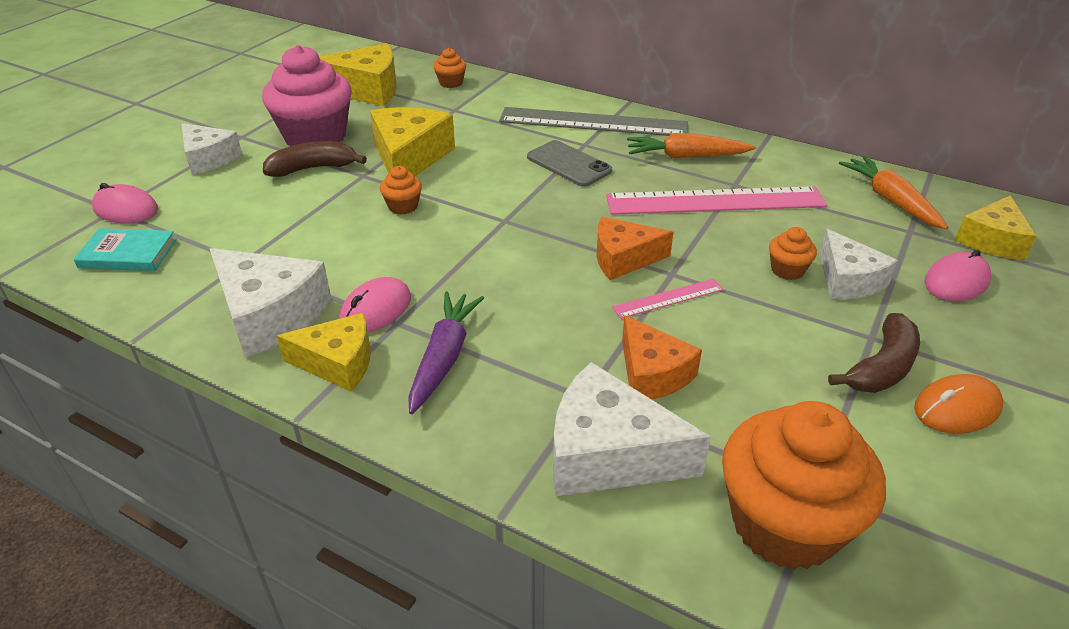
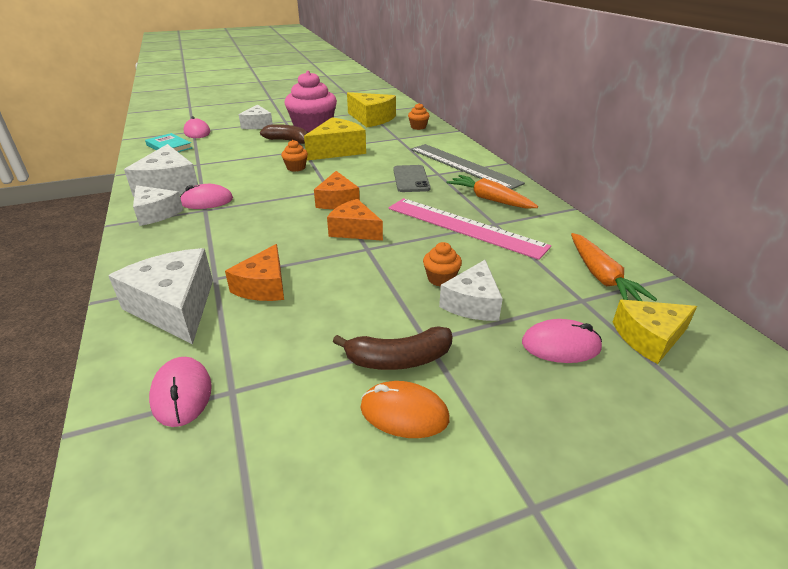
camera: 40 degrees right, 5 degrees down
yellow cheese [277,313,371,392] -> white cheese [133,185,183,226]
purple carrot [408,291,484,414] -> none
pink ruler [612,279,724,319] -> none
orange cupcake [722,401,886,570] -> pink mouse [149,357,212,427]
orange carrot [839,156,948,229] -> orange carrot turned 150 degrees clockwise [571,233,657,301]
none -> orange cheese [314,171,360,209]

